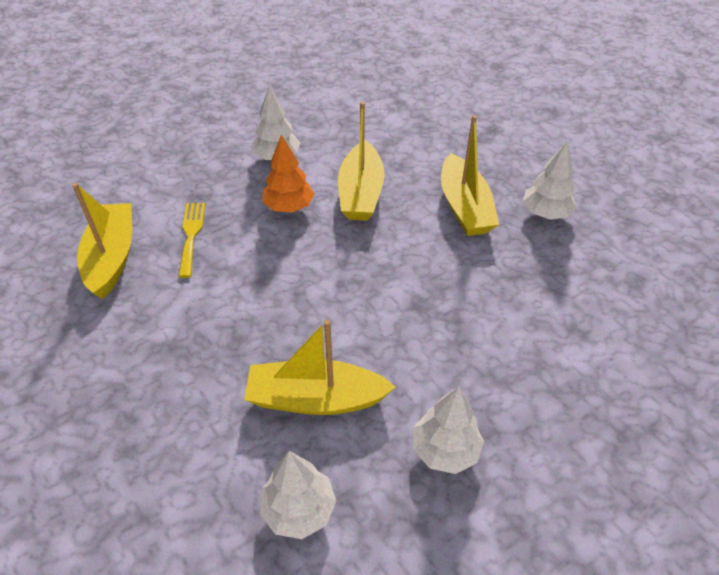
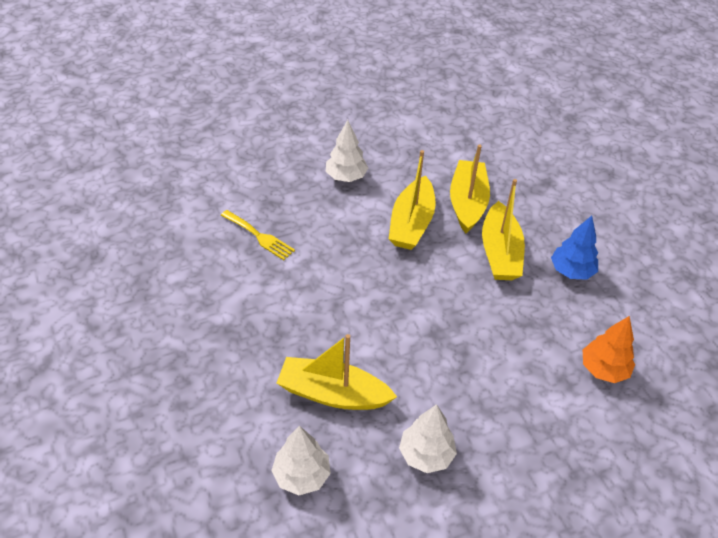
camera: 10 degrees right, 0 degrees up
yellow boat [72,183,132,299] -> yellow boat moved to [450,144,490,233]
yellow fork [179,203,205,278] -> yellow fork turned 120 degrees clockwise [221,210,295,260]
orange tree [262,134,314,213] -> orange tree moved to [583,316,635,383]
white tree [523,141,577,220] -> blue tree [551,216,598,280]

